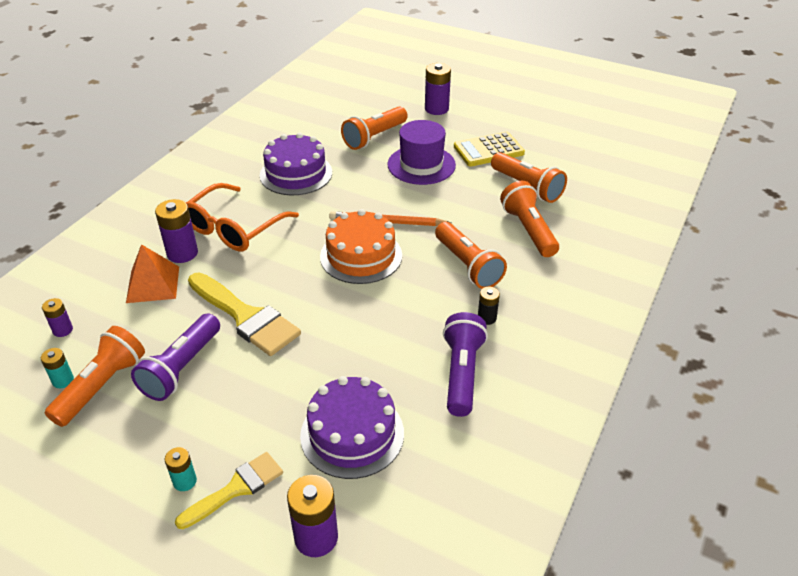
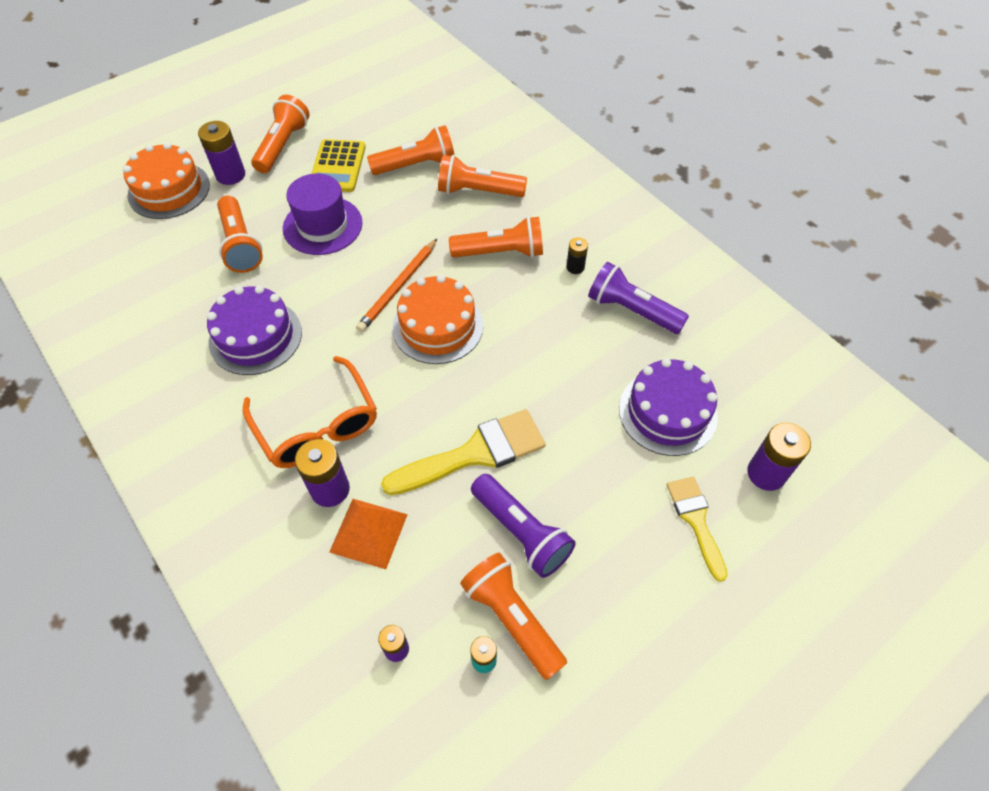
camera: 65 degrees left, 15 degrees up
turquoise battery [165,447,197,491] -> none
none -> orange cake [123,142,210,219]
none -> orange flashlight [251,95,309,173]

